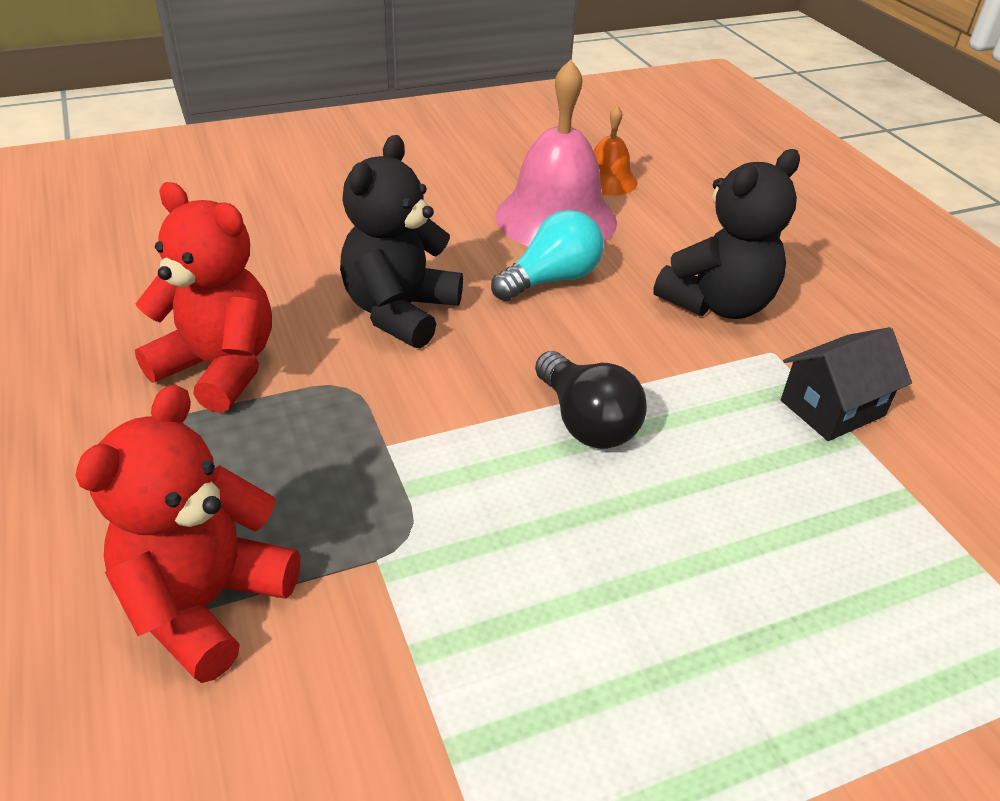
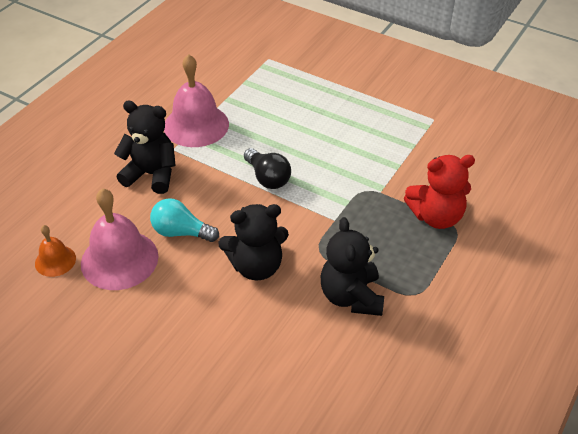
camera: 125 degrees left, 5 degrees up
red teddy bear [135,182,272,413] -> black teddy bear [321,217,384,316]
black light bulb [535,351,647,449] -> black light bulb turned 120 degrees clockwise [244,148,291,189]
black house [781,327,912,441] -> pink bell [164,54,229,147]

